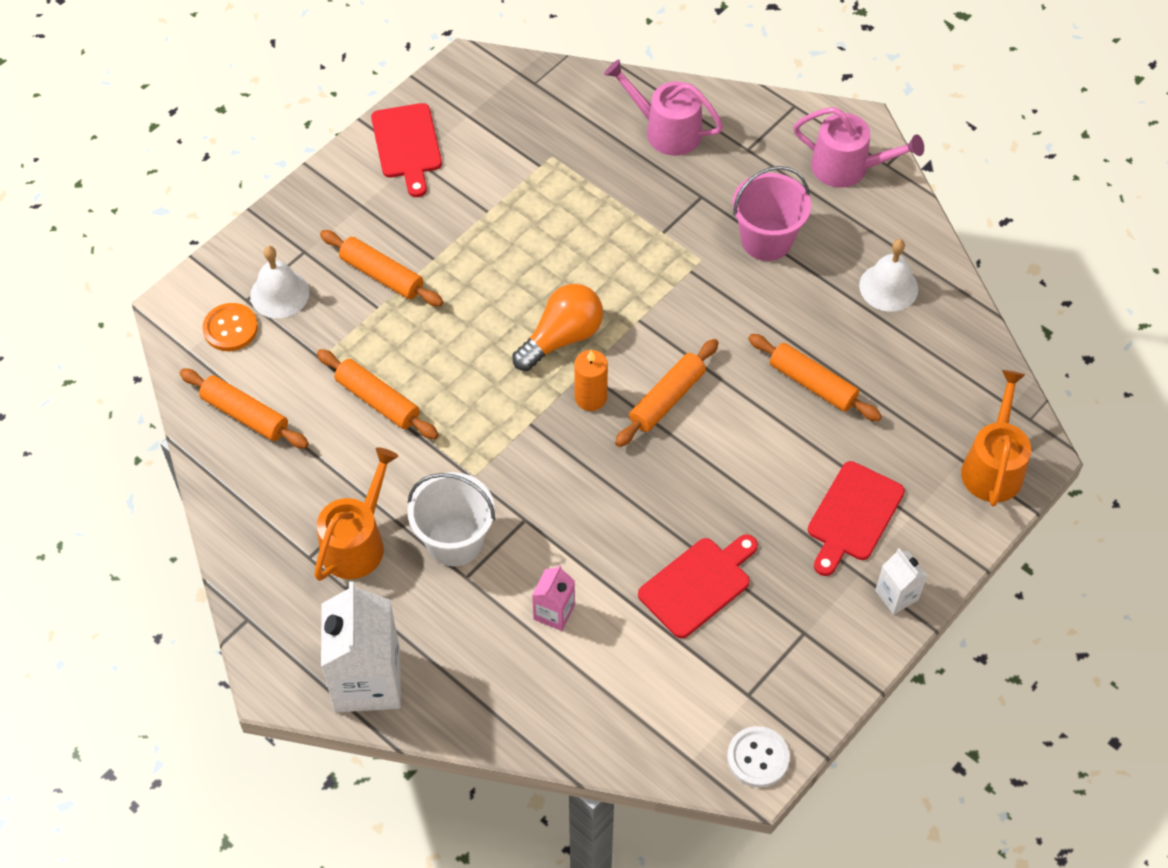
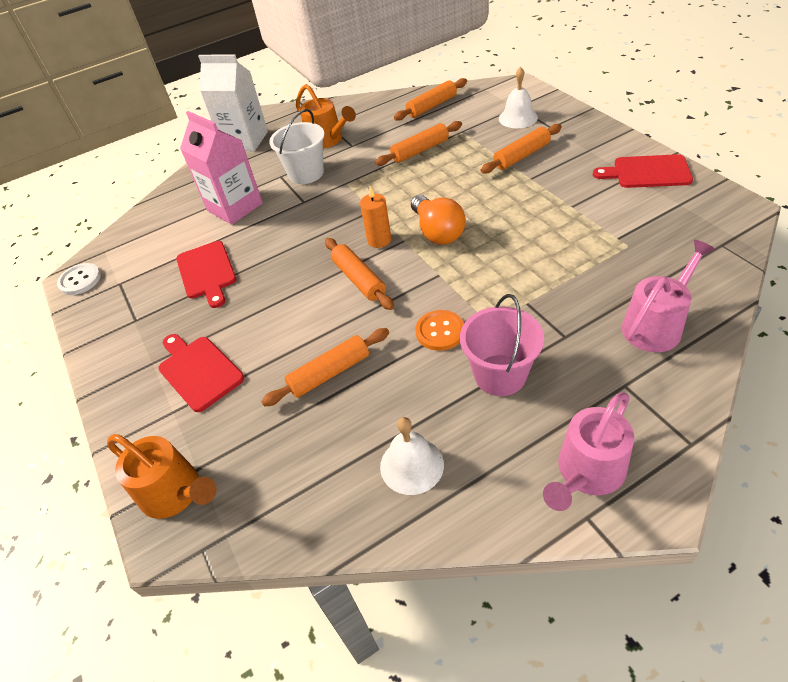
camera: 115 degrees right, 10 degrees down
orange button [202,303,258,351] -> orange button moved to [415,310,464,351]
pink carton [532,565,575,631] -> pink carton [180,111,263,225], size x2.02
white carton [875,549,928,615] -> none

